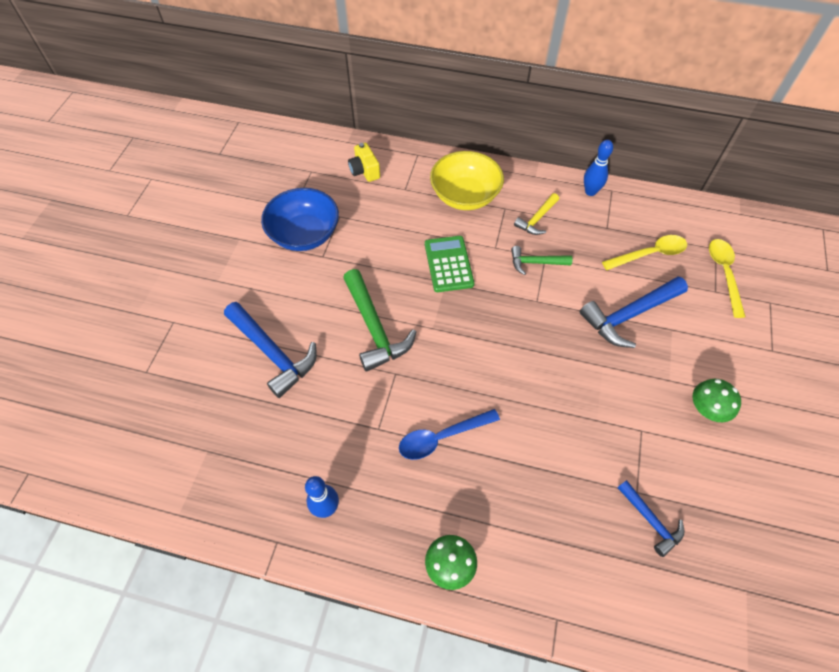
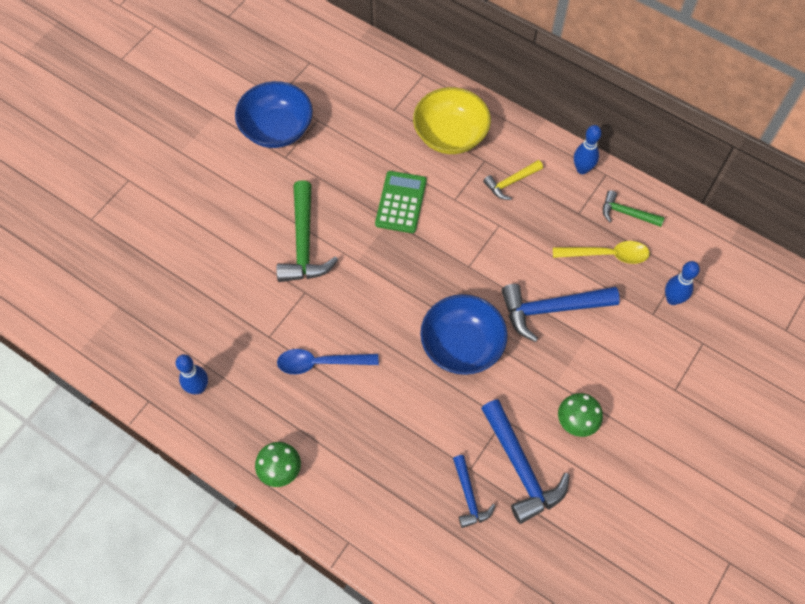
camera: 20 degrees right, 5 degrees up
blue hammer [224,302,317,398] -> blue hammer moved to [481,399,570,524]
yellow camera [348,143,380,182] -> none
green hammer [511,246,572,275] -> green hammer moved to [603,190,664,227]
yellow spoon [709,239,745,318] -> blue bowling pin [665,261,700,305]
none -> blue bowl [420,294,508,375]

